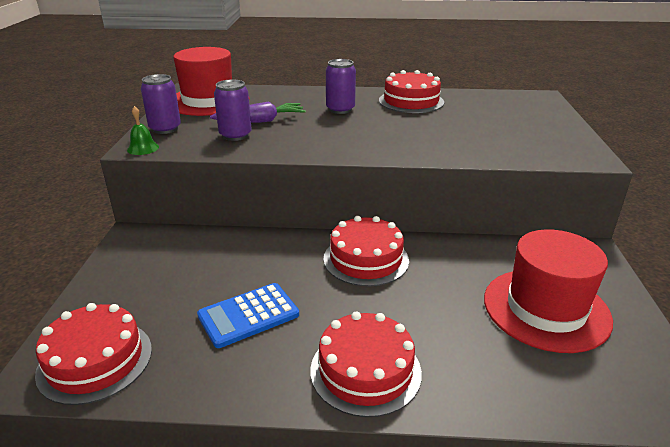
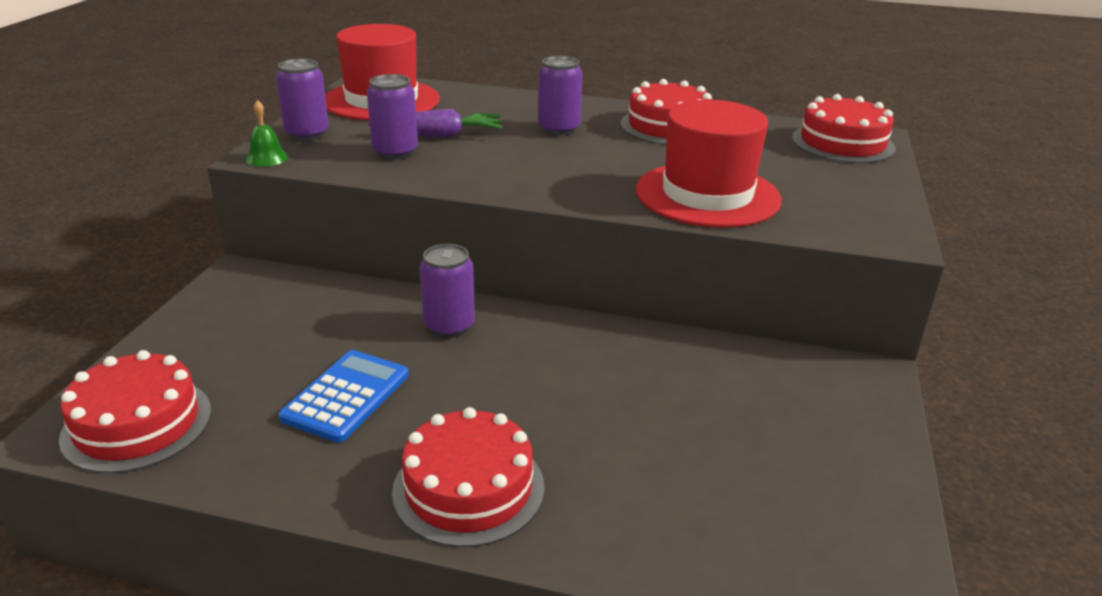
camera: 10 degrees right, 0 degrees up
blue calculator [197,283,299,348] -> blue calculator turned 135 degrees clockwise [279,350,409,443]
red cake [323,216,409,286] -> red cake moved to [792,94,896,163]
red hat [484,229,613,353] -> red hat moved to [636,100,781,228]
none -> purple can [420,244,475,338]

